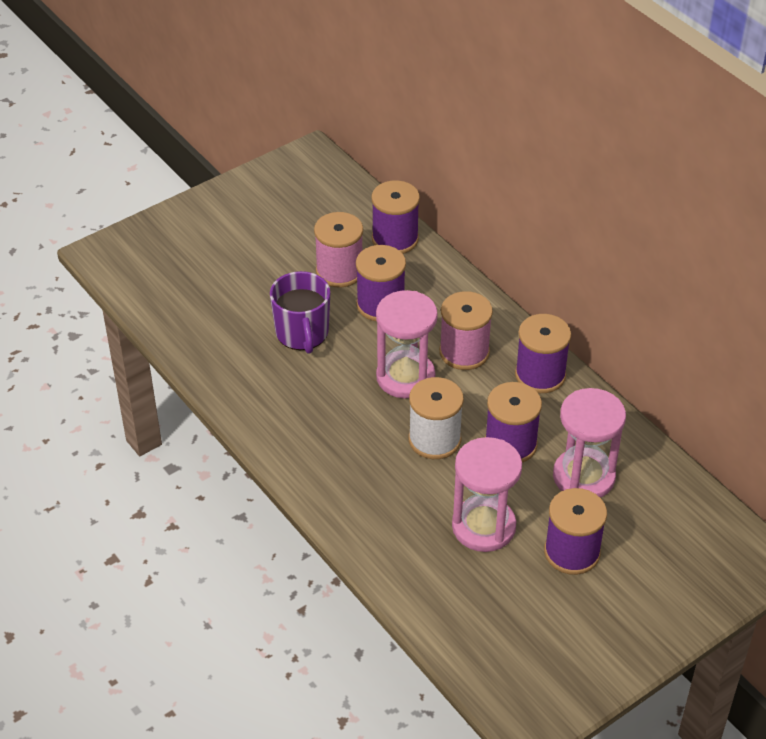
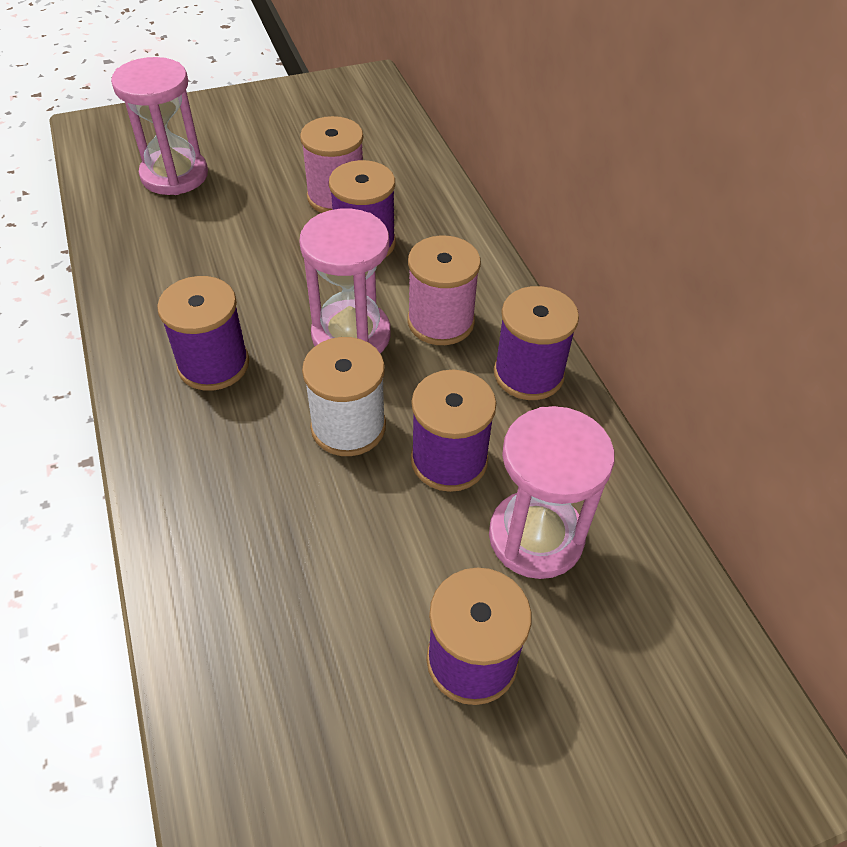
camera: 15 degrees right, 5 degrees up
purple mug [270,271,330,354] -> none
purple spool [372,180,420,254] -> purple spool moved to [157,276,249,391]
pink hourglass [452,437,522,552] -> pink hourglass moved to [111,57,208,195]

